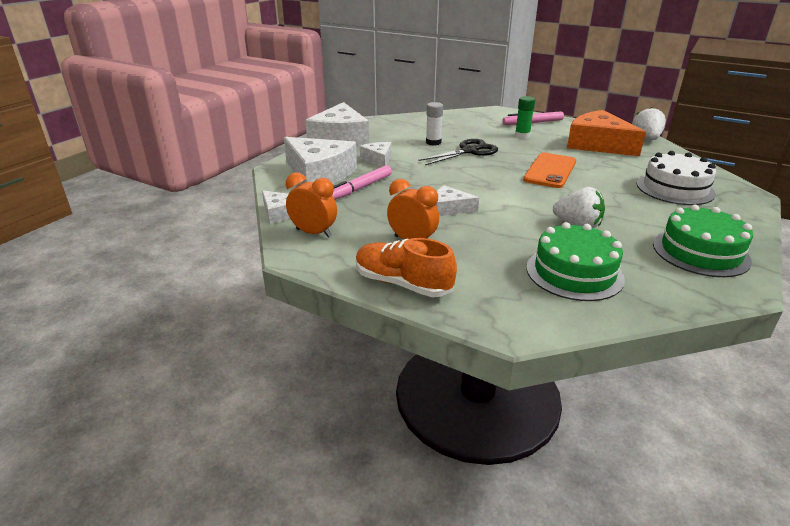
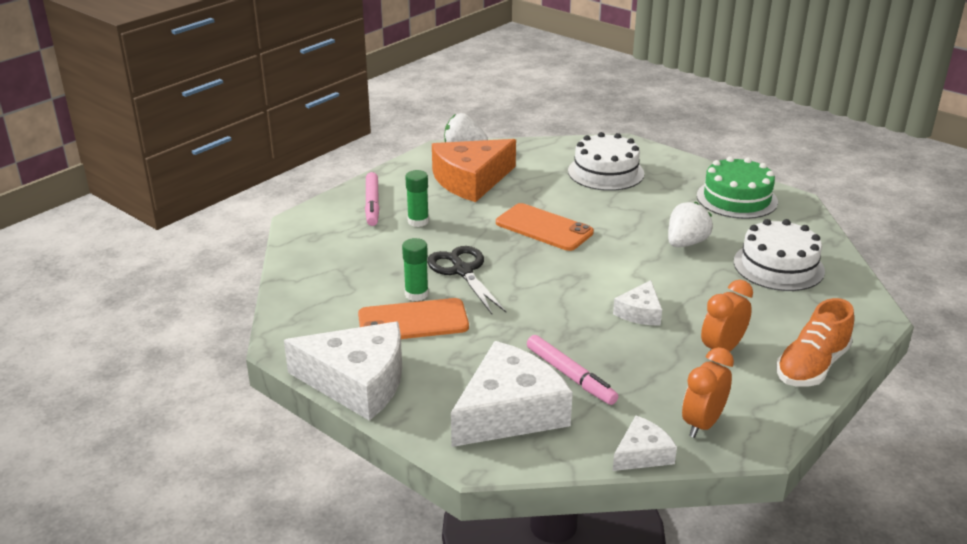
camera: 80 degrees left, 0 degrees up
white cheese [360,142,392,167] -> none
white glue stick [426,102,443,145] -> green glue stick [402,238,429,301]
green cake [526,222,625,301] -> white cake [734,219,825,291]
none -> orange phone [358,298,469,339]

